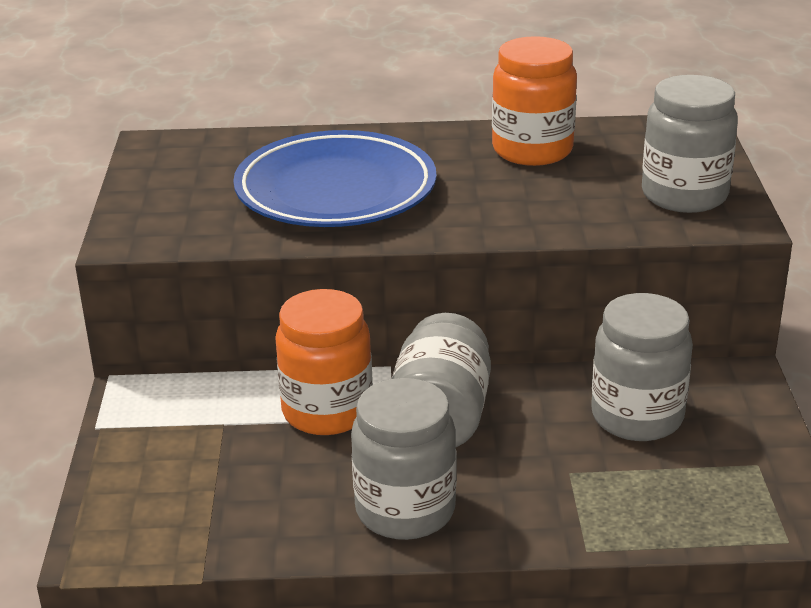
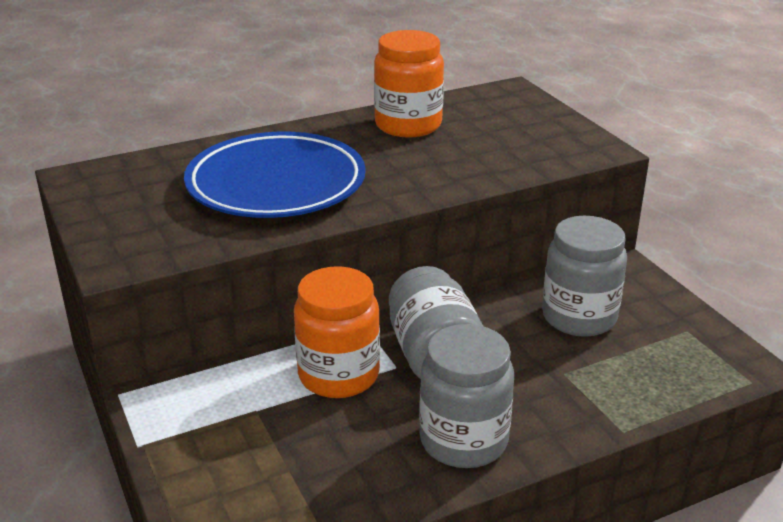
camera: 25 degrees left, 0 degrees up
grey jar [642,75,738,213] -> none

